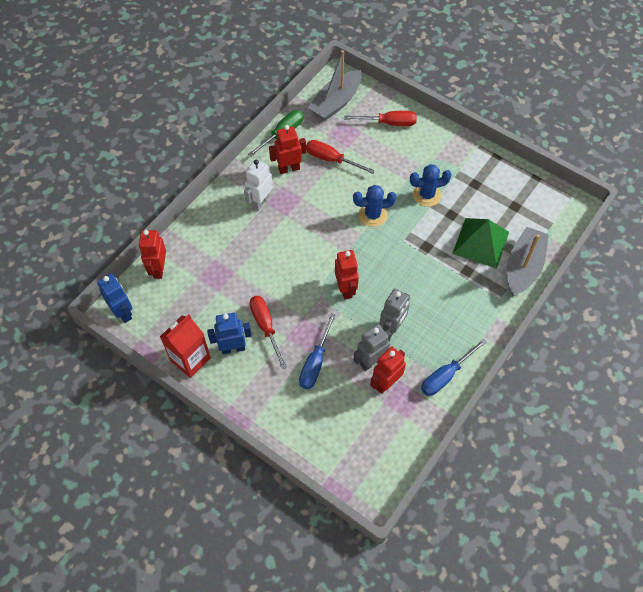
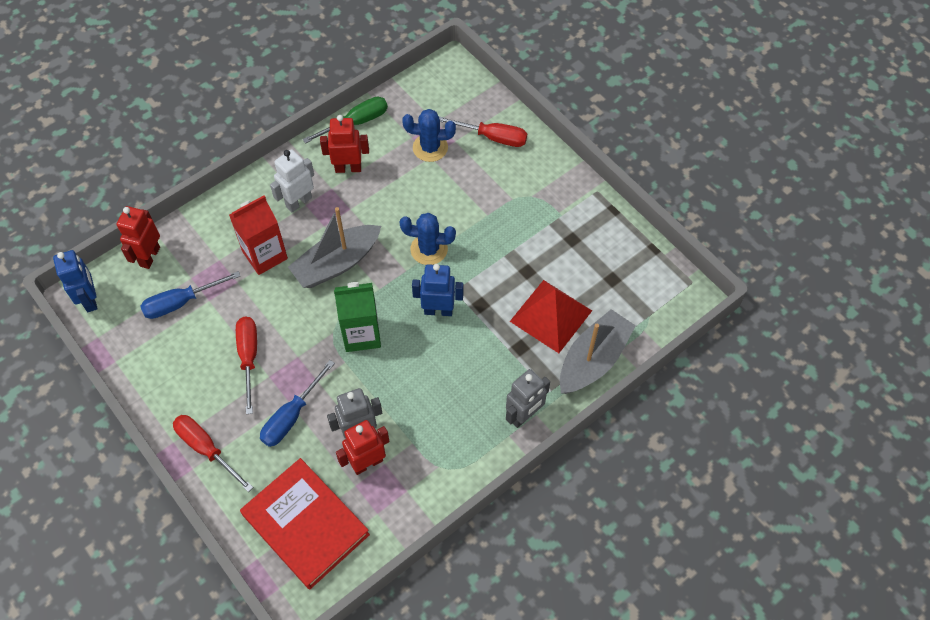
camera: 15 degrees right, 0 degrees up
red carton [160,314,211,378] -> red carton moved to [229,195,288,275]
blue robot [207,313,252,354] -> blue robot moved to [412,264,463,316]
red screwdriver [306,140,375,174] -> red screwdriver moved to [173,415,254,492]
grey boat [308,50,362,121] -> grey boat moved to [288,207,381,288]
red robot [335,250,359,299] -> green carton [334,282,381,352]
grey robot [380,289,410,336] -> grey robot moved to [506,369,550,428]
blue cactus [410,164,452,207] -> blue cactus moved to [402,109,456,162]
blue screwdriver [421,338,487,396] -> blue screwdriver moved to [140,271,240,319]
green pyramid [452,218,509,269] -> red pyramid [510,280,592,353]
none -> red book [240,458,370,589]

